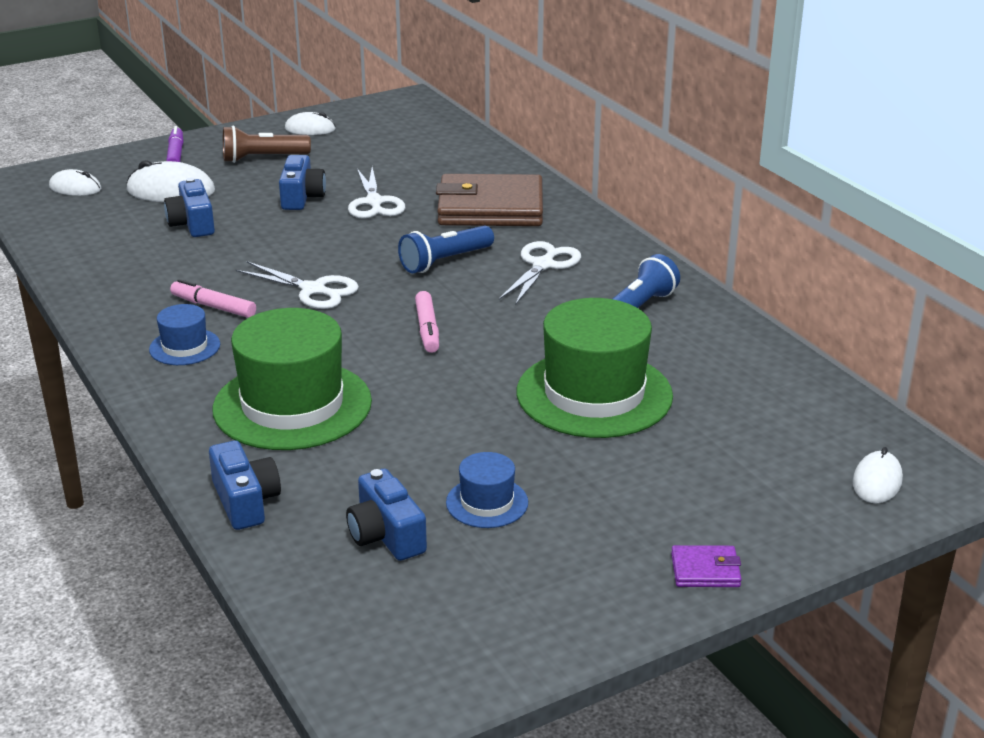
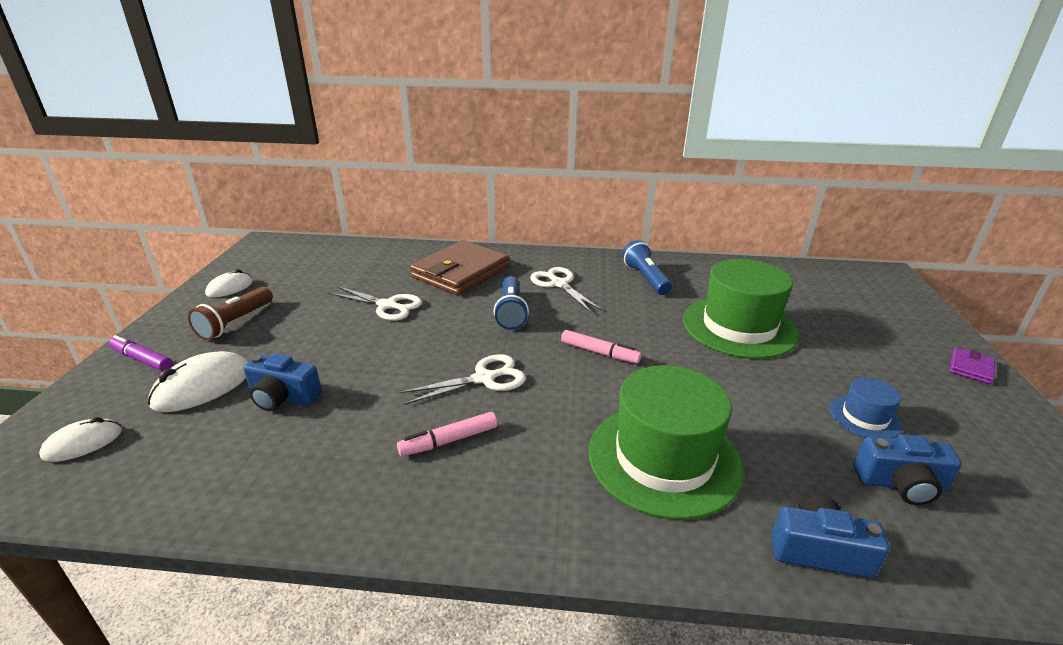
camera: 55 degrees left, 0 degrees up
blue hat [149,304,220,365] -> none
blue camera [279,155,326,210] -> none
white mouse [853,447,903,503] -> none

